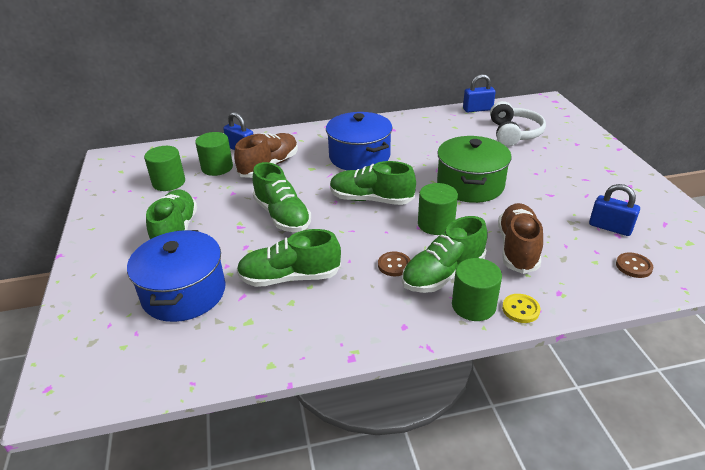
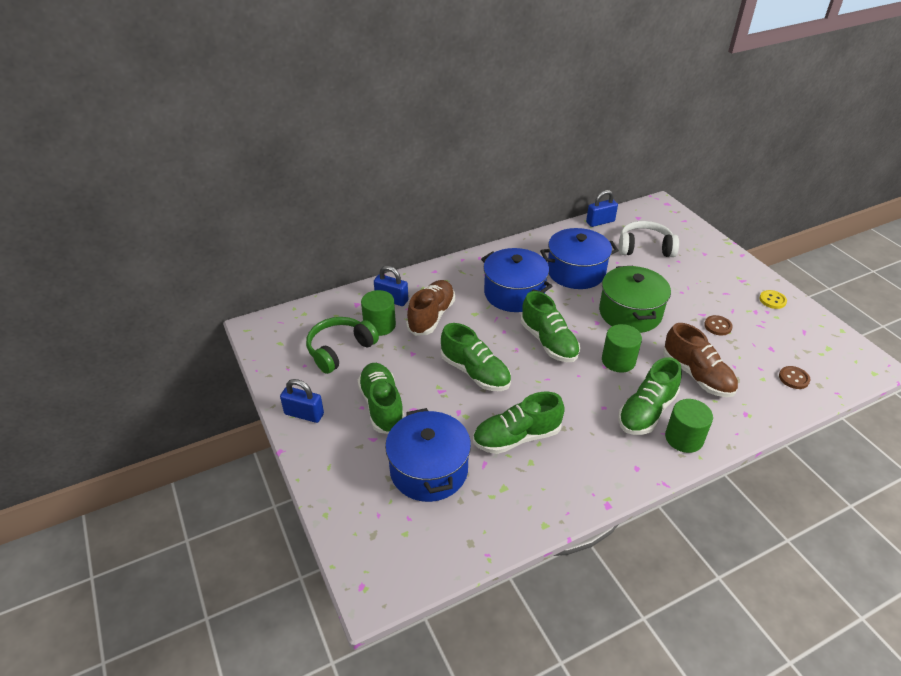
camera: 15 degrees left, 5 degrees up
green cylinder [144,146,185,191] -> green headphones [306,317,379,374]
green shoe [330,161,416,205] -> green shoe turned 120 degrees counterclockwise [521,291,580,362]
brown button [378,252,410,276] -> brown button moved to [704,315,733,336]
white headphones [490,101,546,147] -> white headphones turned 75 degrees counterclockwise [619,221,679,257]
brown shoe [498,203,543,274] -> brown shoe turned 150 degrees clockwise [663,323,738,397]
yellow button [502,294,540,323] -> yellow button moved to [759,290,787,309]
blue padlock [589,184,640,236] -> blue padlock moved to [280,379,324,423]
none -> blue pot [540,228,619,289]

